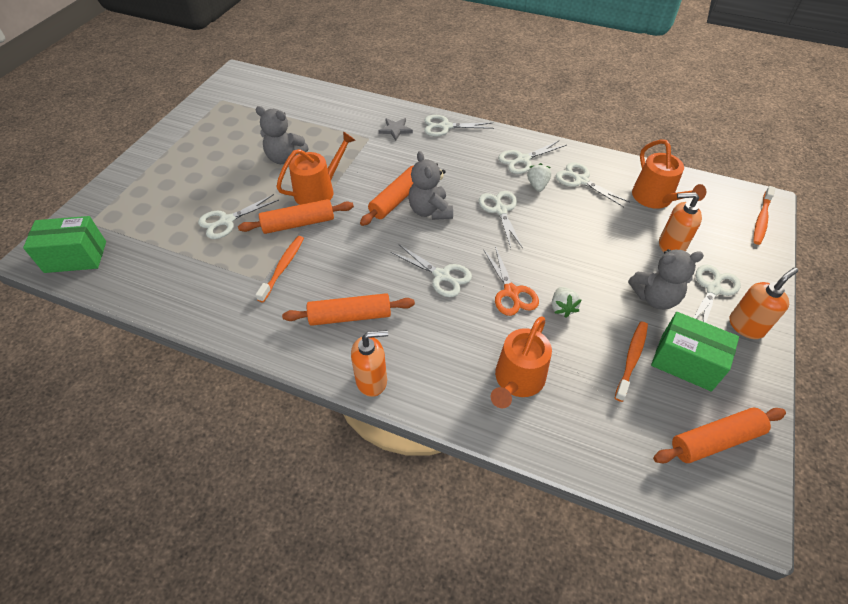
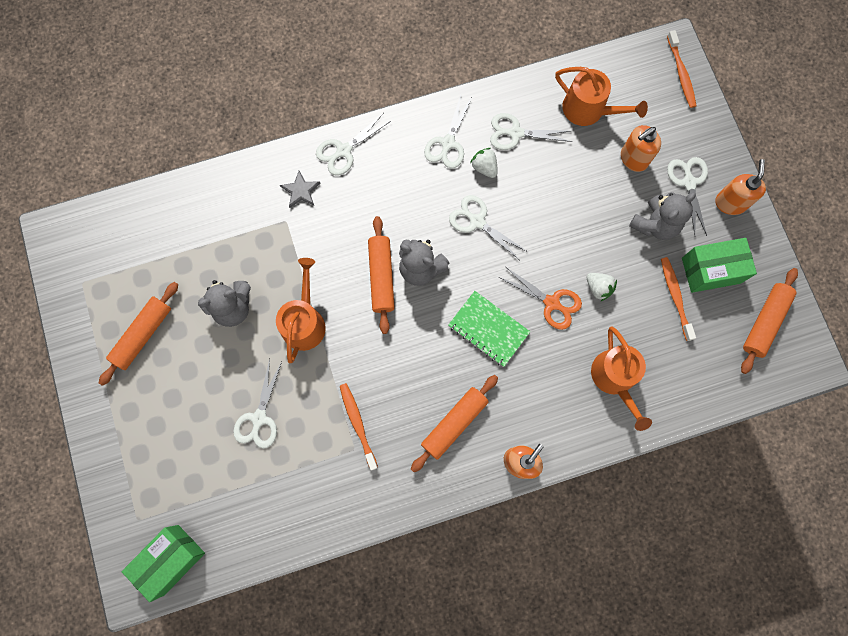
camera: 40 degrees left, 25 degrees up
orange rolling pin [238,199,354,234] -> orange rolling pin moved to [99,282,178,386]
white scissors [391,244,472,297] -> green notebook [448,291,530,367]

